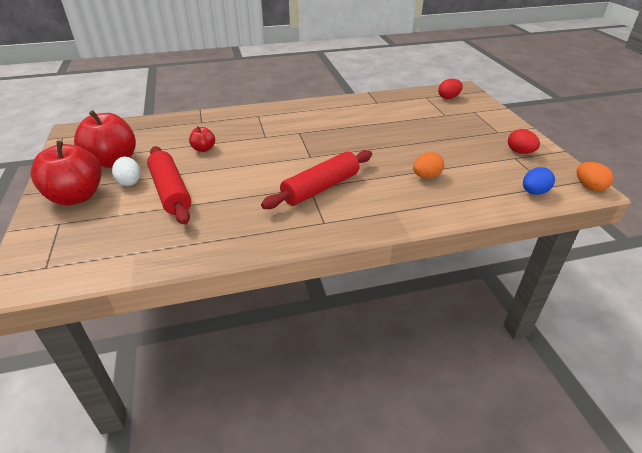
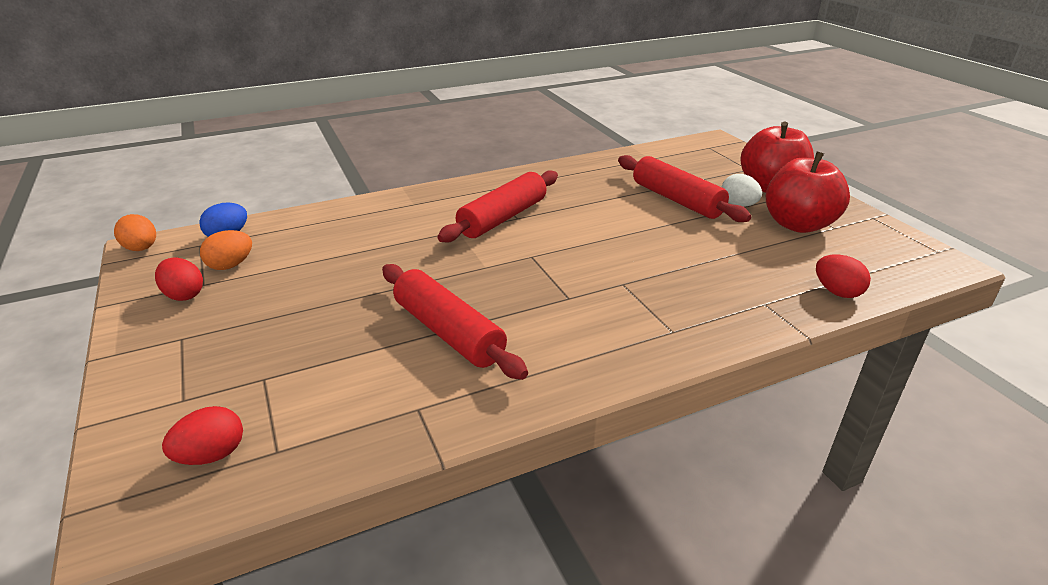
camera: 170 degrees right, 5 degrees down
red apple [189,126,215,152] -> none
orange egg [413,152,444,178] -> orange egg moved to [200,230,252,270]
none -> red rolling pin [382,264,528,380]
none -> red egg [816,254,871,298]

